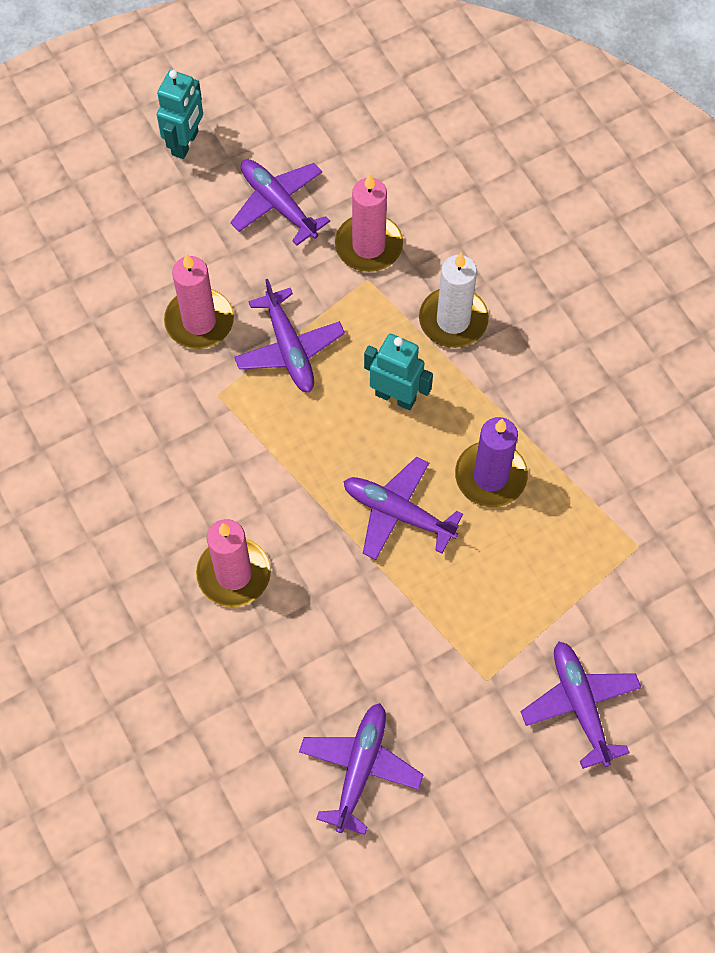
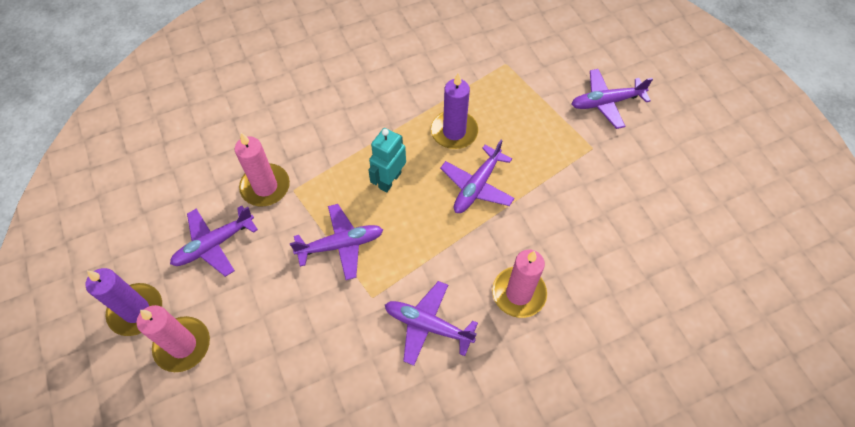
camera: 85 degrees left, 5 degrees down
turquoise robot [157,70,203,159] -> purple candle [86,268,162,336]
pink candle [164,253,234,349] -> pink candle moved to [137,305,210,372]
purple plane [299,703,424,835] -> purple plane moved to [385,281,478,366]
white candle [419,252,489,348] -> none

